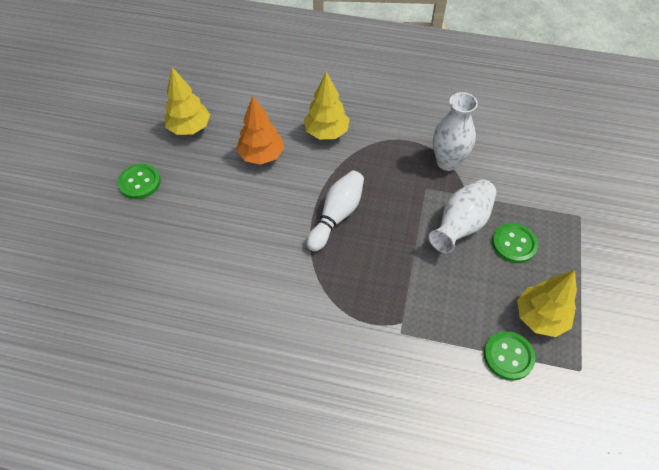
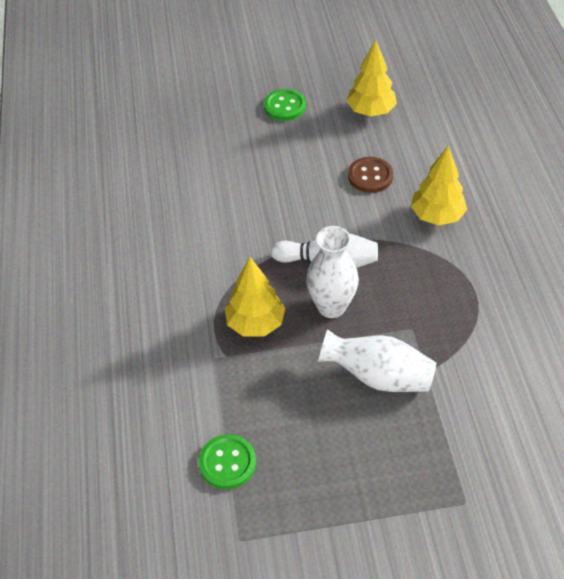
camera: 70 degrees right, 5 degrees down
orange tree [236,96,284,165] -> brown button [348,157,393,193]
white vase [433,92,478,171] -> white vase moved to [306,226,359,318]
green button [492,223,538,263] -> none
yellow tree [517,270,577,337] -> yellow tree moved to [225,257,285,337]

